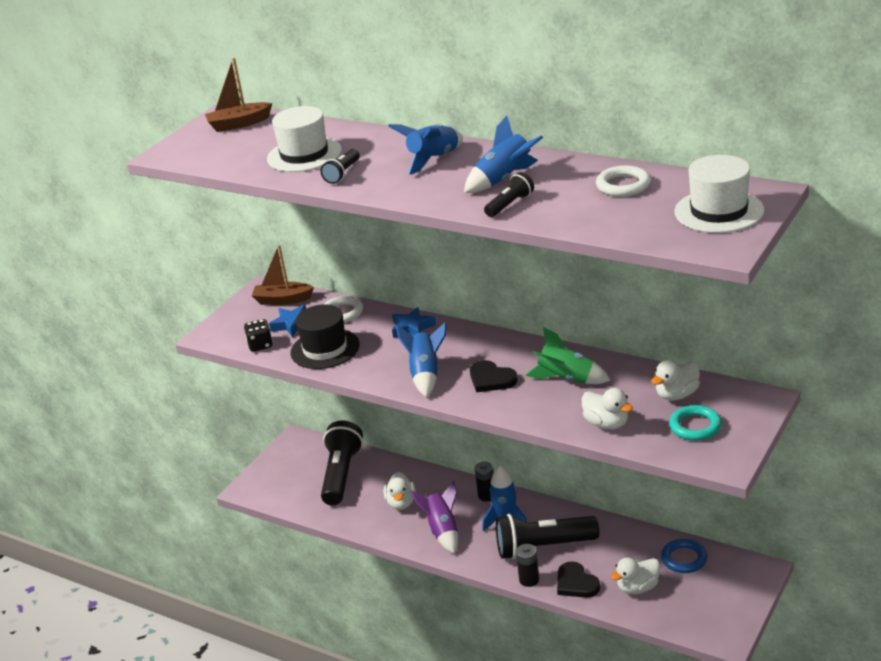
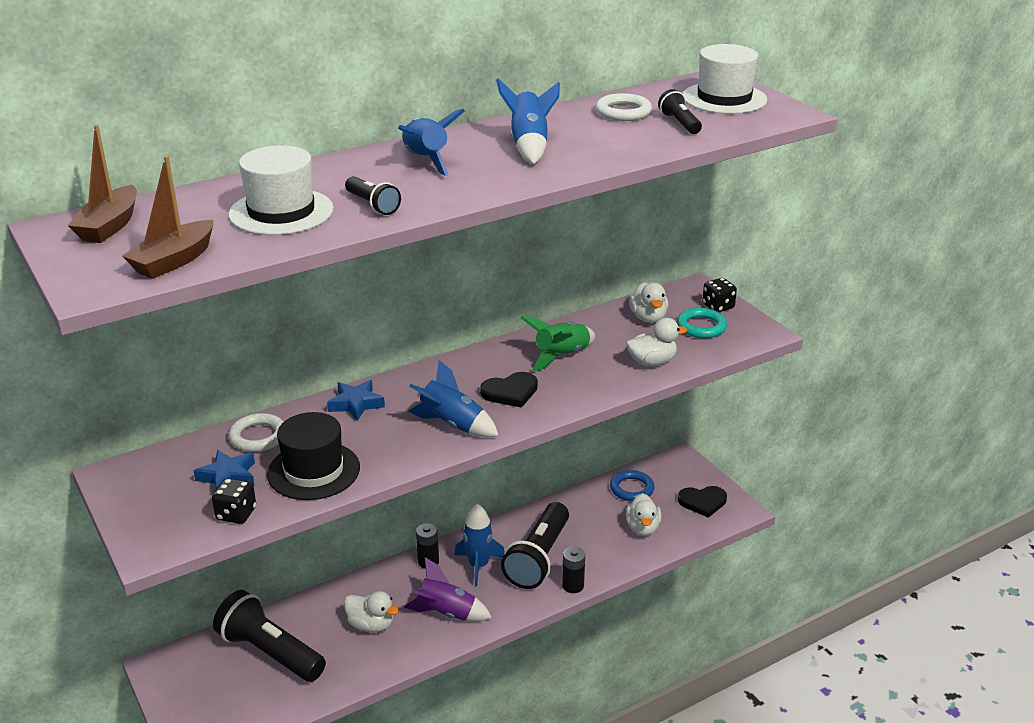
camera: 65 degrees left, 0 degrees up
brown boat [252,245,314,305] -> brown boat moved to [122,156,213,279]
black flashlight [484,172,534,217] -> black flashlight moved to [658,89,702,134]
black heart [557,561,600,598] -> black heart moved to [678,486,727,518]
none -> black dice [702,278,737,312]

